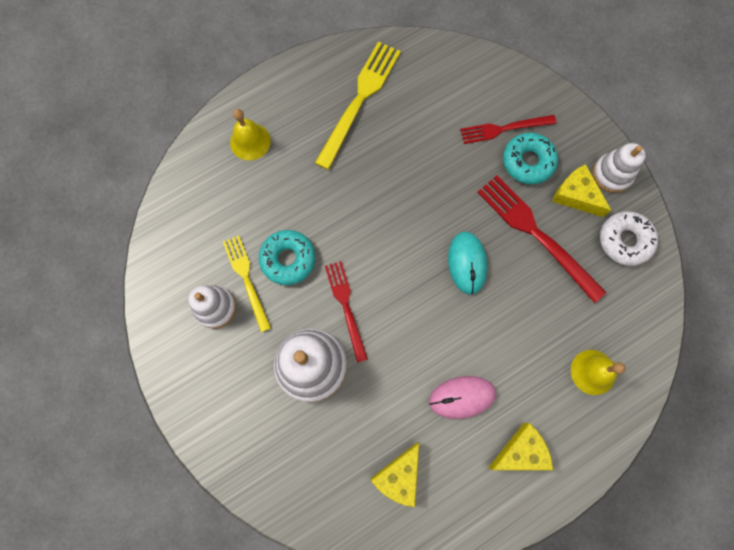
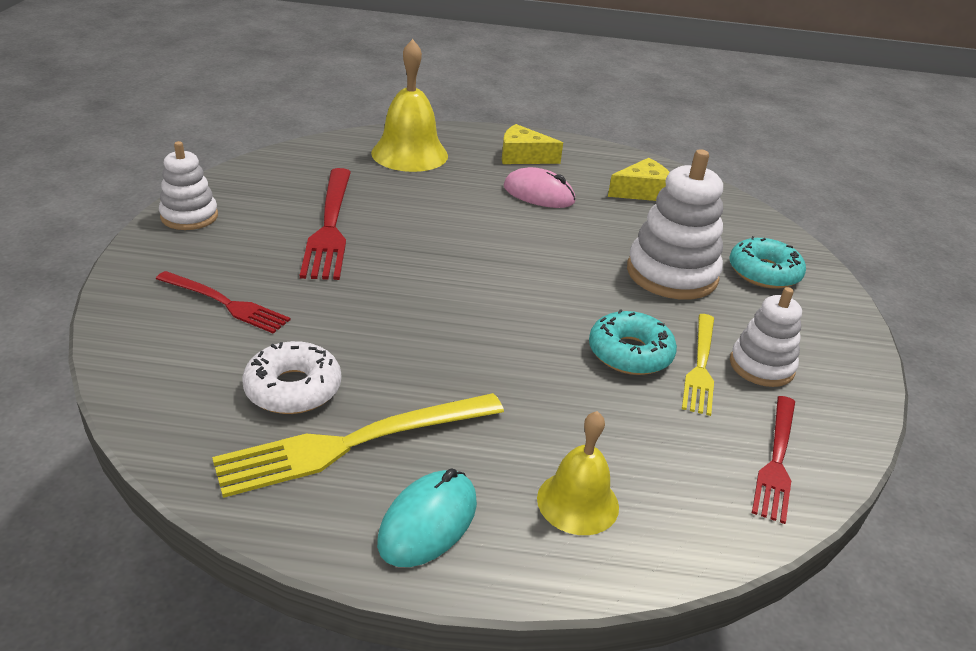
camera: 145 degrees left, 40 degrees down
red fork [325,261,368,363] -> red fork moved to [752,396,795,524]
turquoise mouse [448,231,487,295] -> turquoise mouse moved to [377,468,477,567]
turquoise donut [503,133,558,184] -> turquoise donut moved to [729,236,806,289]
yellow cheese [552,164,611,217] -> none
yellow bell [571,350,625,395] -> yellow bell [371,39,448,172], size x1.60
white donut [600,211,658,266] -> white donut moved to [242,341,341,414]

